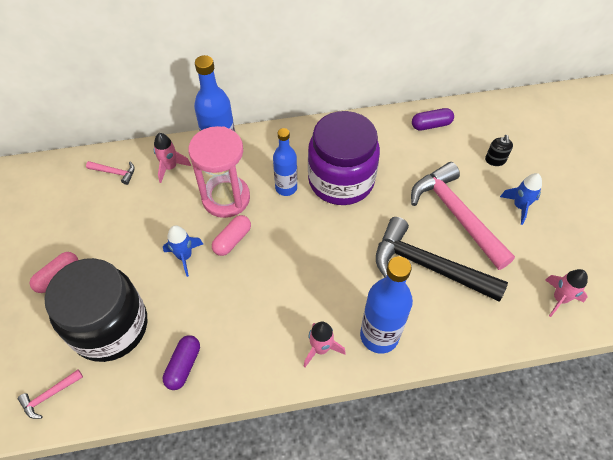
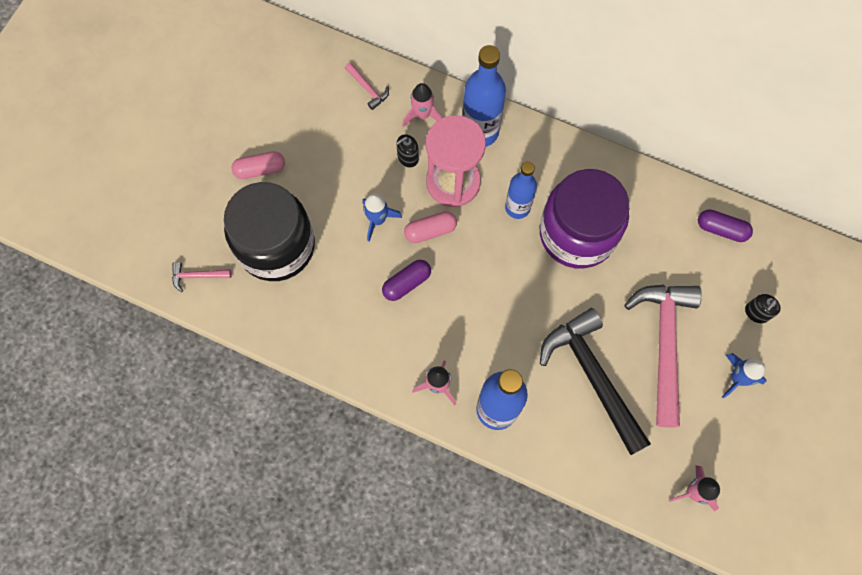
camera: 35 degrees right, 15 degrees up
purple capsule [163,335,200,390] -> purple capsule moved to [382,260,431,301]
none -> black soap dispenser [396,134,419,168]

